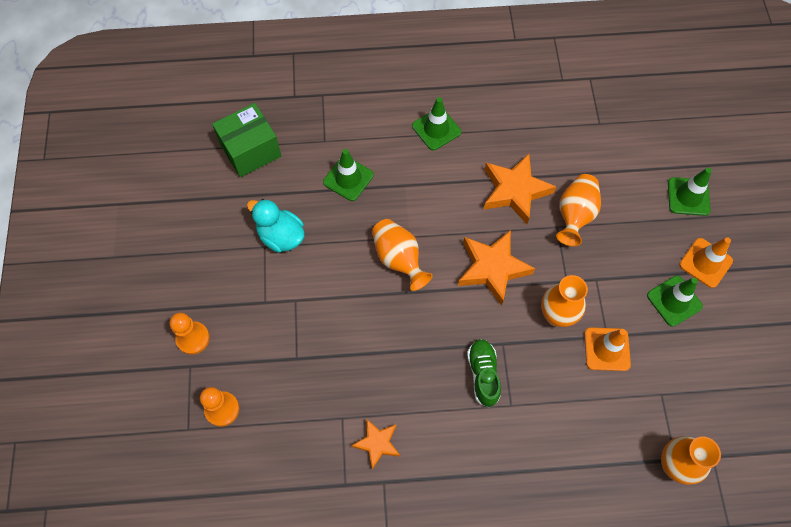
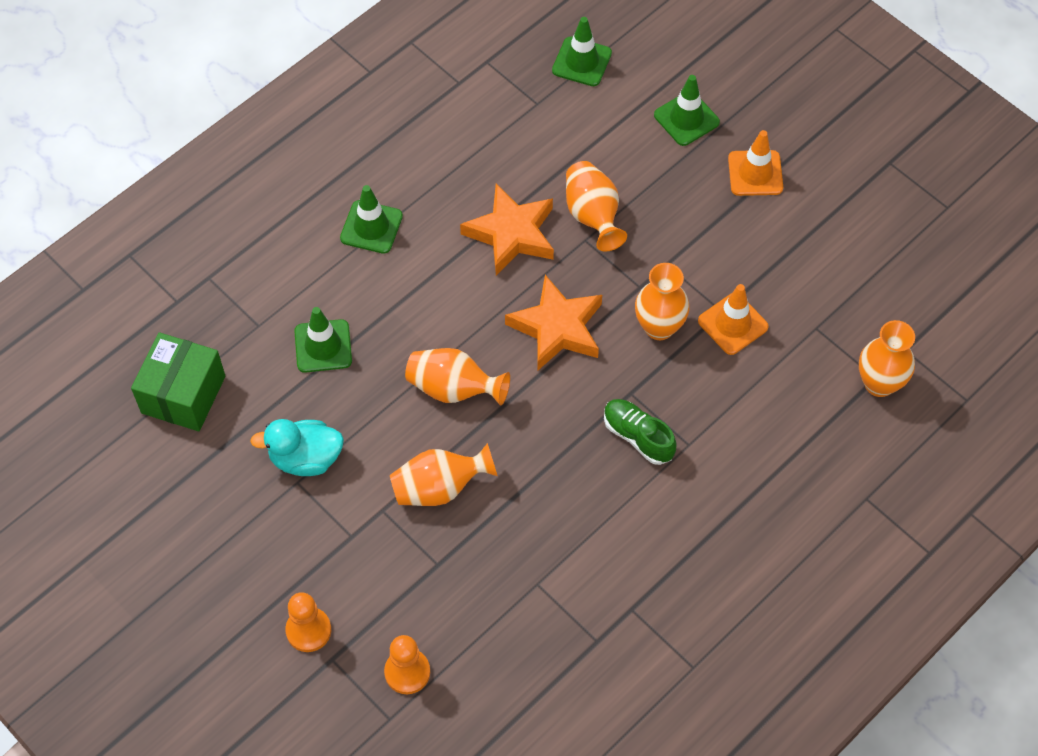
camera: 40 degrees left, 5 degrees down
orange star [351,419,400,470] -> none
green traffic cone [647,276,703,327] -> green traffic cone moved to [552,17,612,86]
none -> orange vase [390,443,497,506]

